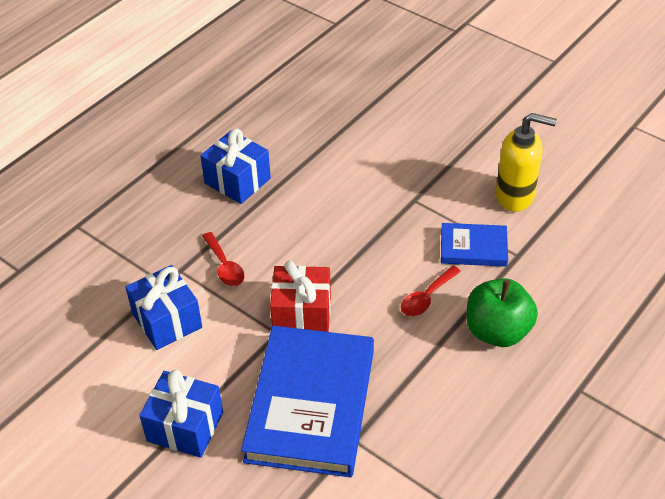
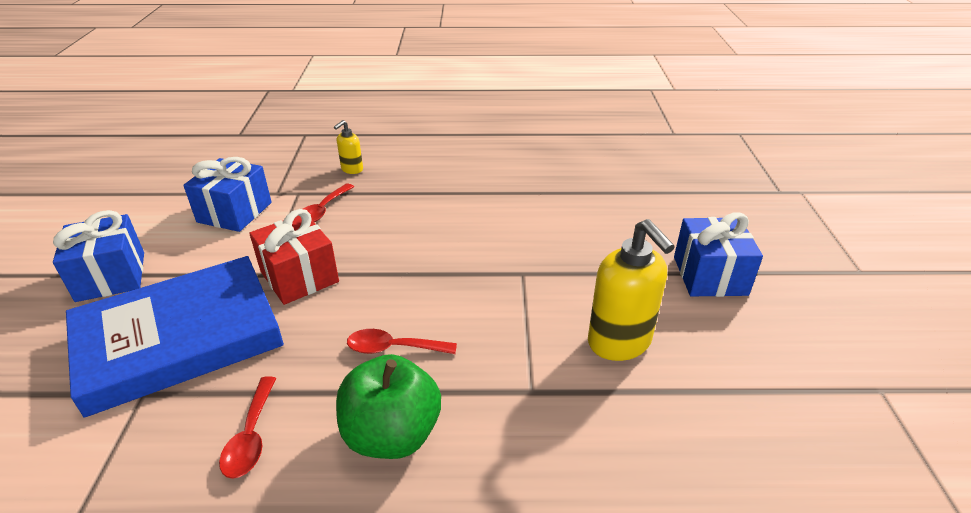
camera: 50 degrees right, 10 degrees down
blue gift [200,129,271,204] -> blue gift moved to [674,213,763,297]
blue book [441,223,508,267] -> none
none -> red spoon [219,376,276,479]
none -> yellow soap dispenser [334,120,363,174]

